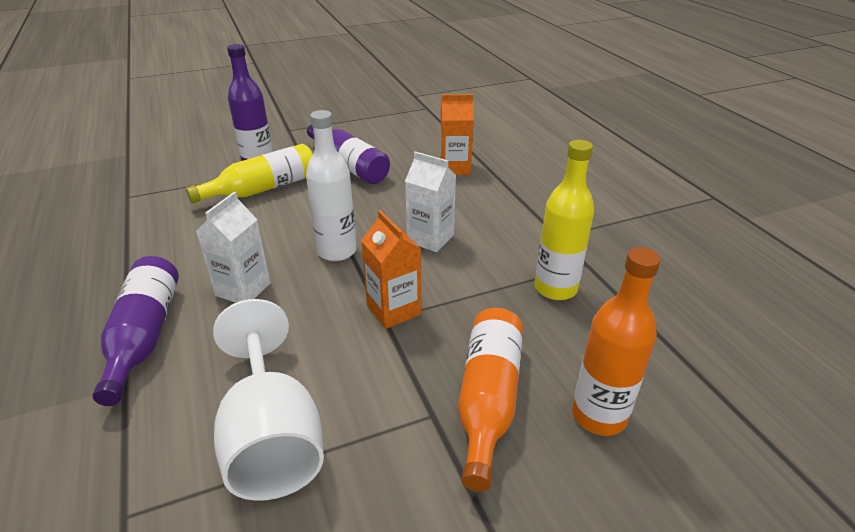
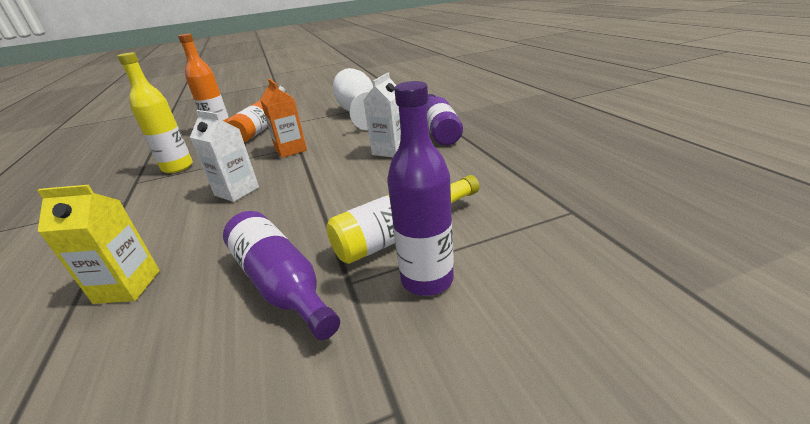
camera: 175 degrees left, 5 degrees down
white bottle [306,110,357,261] -> none
orange carton [440,94,474,175] -> yellow carton [37,185,160,304]

